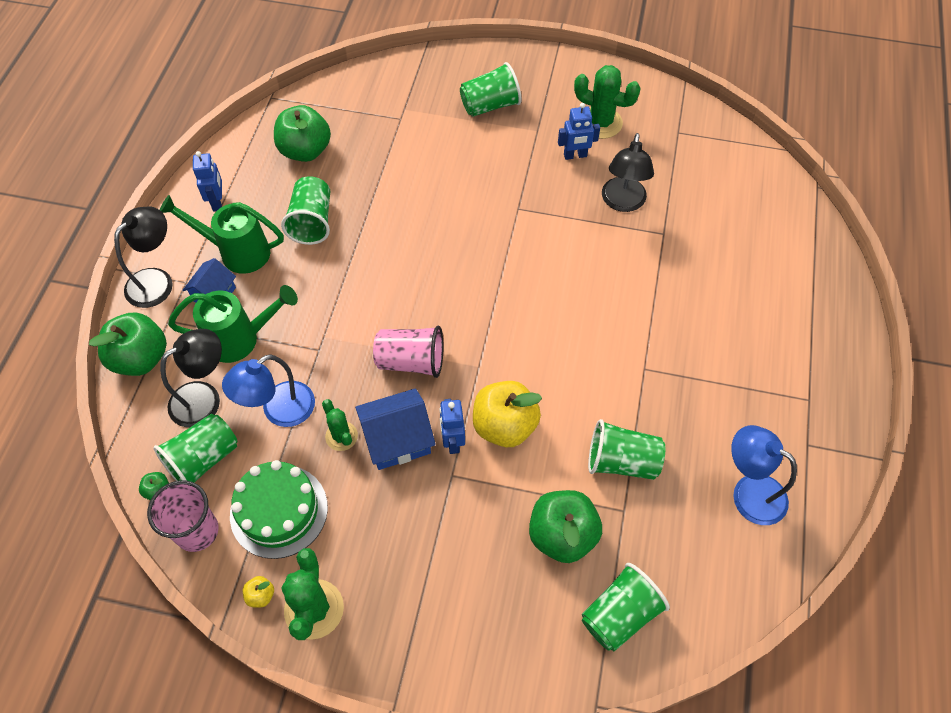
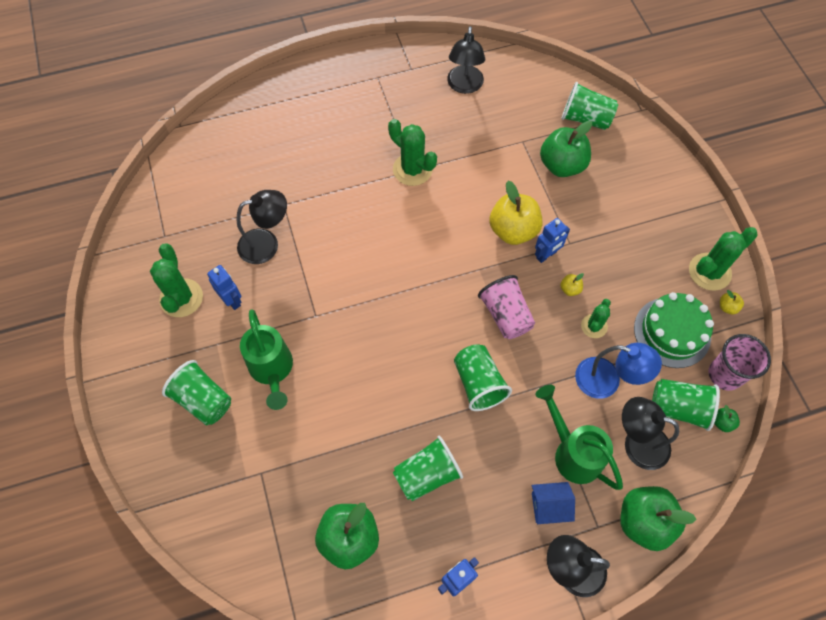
camera: 120 degrees left, 5 degrees up
green watering can [159,195,284,274] -> green watering can moved to [240,309,293,410]
blue house [355,388,436,470] -> yellow apple [560,273,584,296]
green cup [588,419,665,480] -> green cup moved to [454,344,512,411]
blue lamp [731,425,797,525] -> black lamp [447,26,485,94]
none -> green cactus [388,119,437,186]

